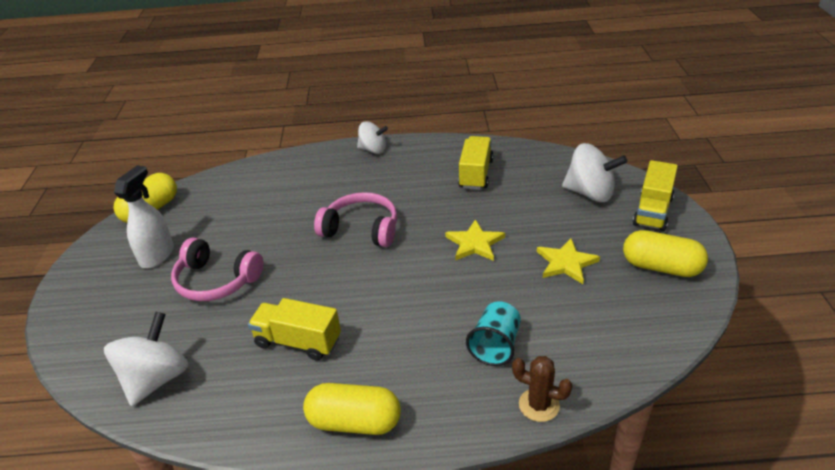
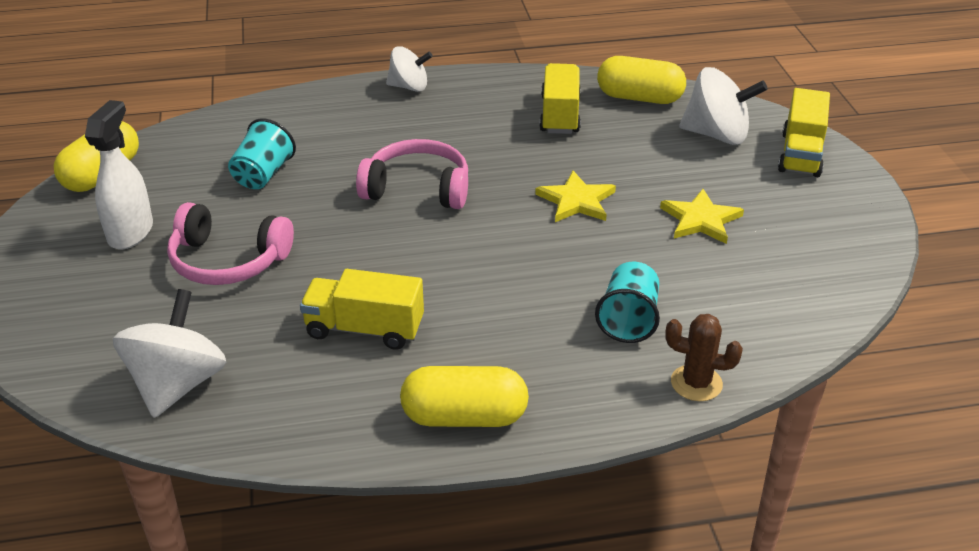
camera: 10 degrees left, 0 degrees up
yellow capsule [623,230,708,277] -> yellow capsule moved to [597,56,686,104]
none -> turquoise cup [228,118,296,189]

